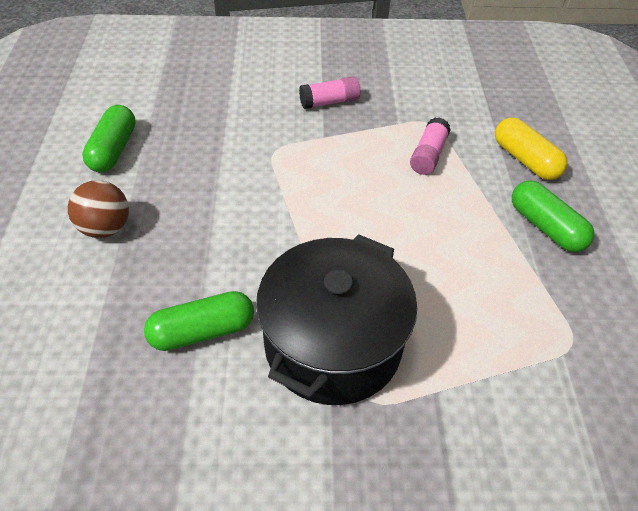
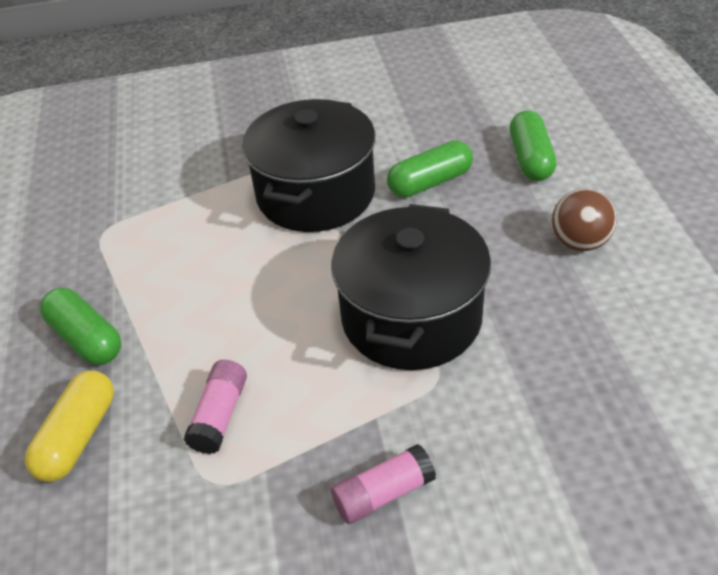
camera: 175 degrees right, 5 degrees down
green capsule [82,105,136,172] -> green capsule moved to [510,110,556,181]
yellow capsule [495,118,568,180] -> yellow capsule turned 60 degrees clockwise [25,370,114,482]
none -> black pot [331,204,491,370]

